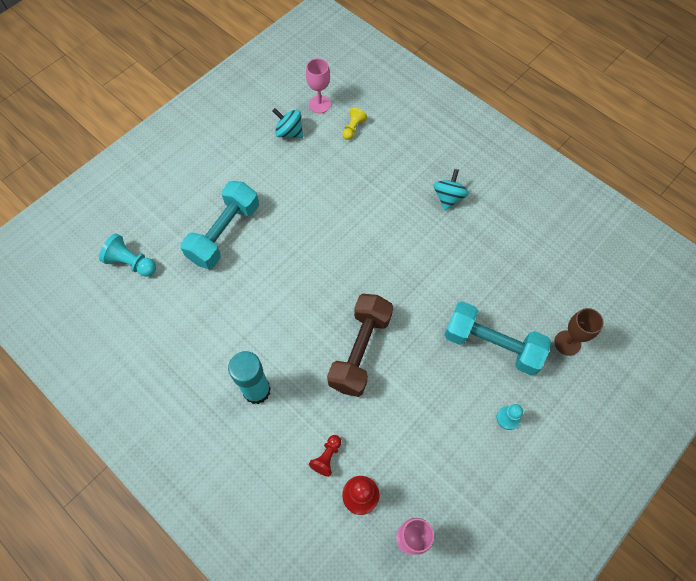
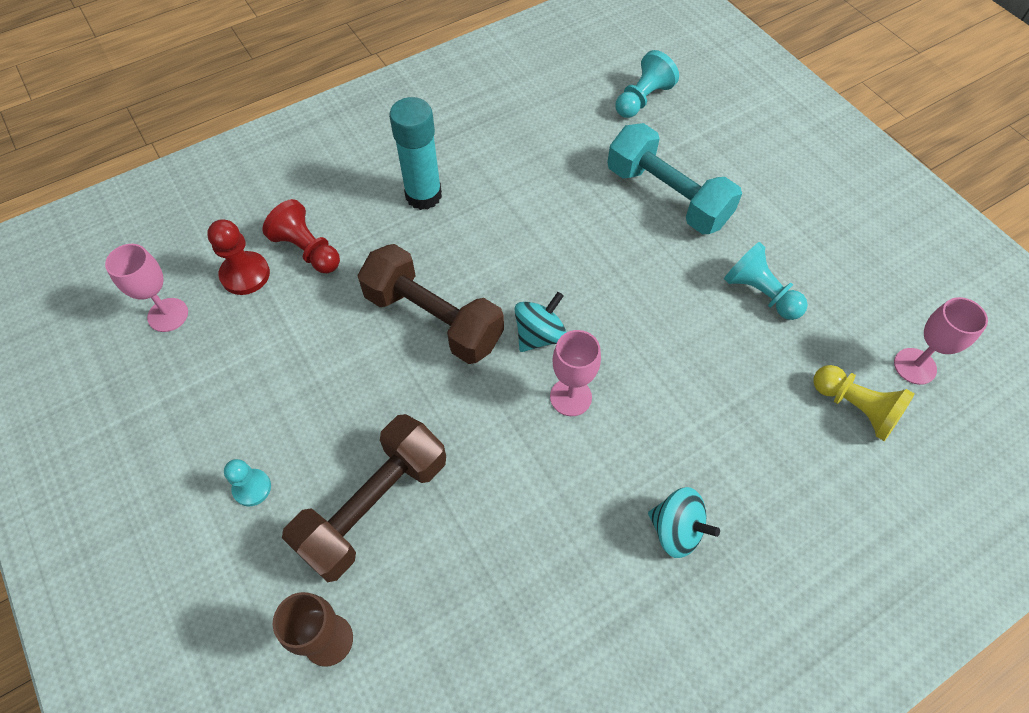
camera: 105 degrees right, 5 degrees down
turquoise spinning top [272,108,303,138] -> turquoise spinning top moved to [515,292,567,352]
red pawn [309,435,341,477] -> red pawn [262,199,340,273], size x1.51
yellow pawn [343,107,367,140] -> yellow pawn [813,365,915,441], size x1.51
turquoise dumbbell [444,301,551,375] -> brown dumbbell [282,414,446,582]
none -> pink goblet [550,330,601,416]
none -> turquoise pawn [724,242,808,320]

